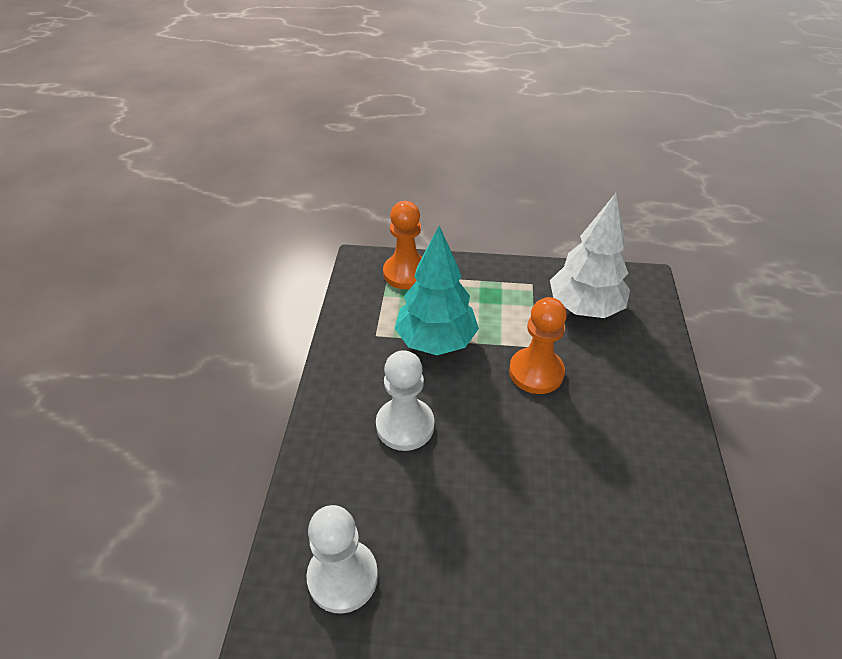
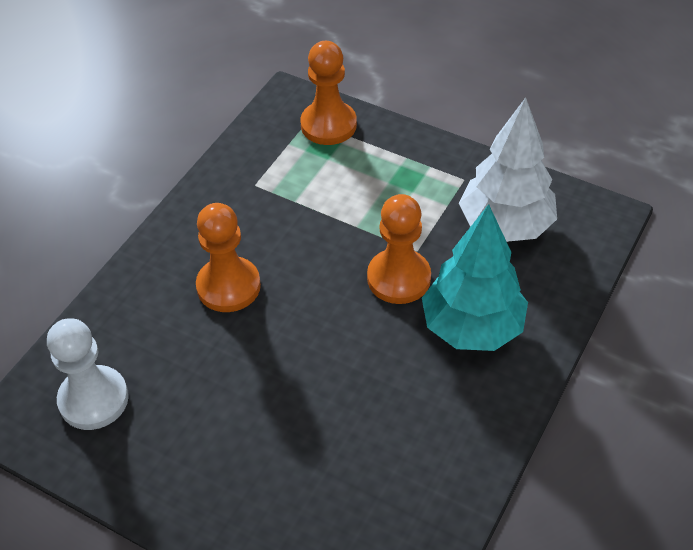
camera: 25 degrees right, 5 degrees up
white pawn [376,350,434,451] -> orange pawn [196,203,261,312]
turquoise tree [394,226,479,355] -> turquoise tree moved to [422,204,528,351]

